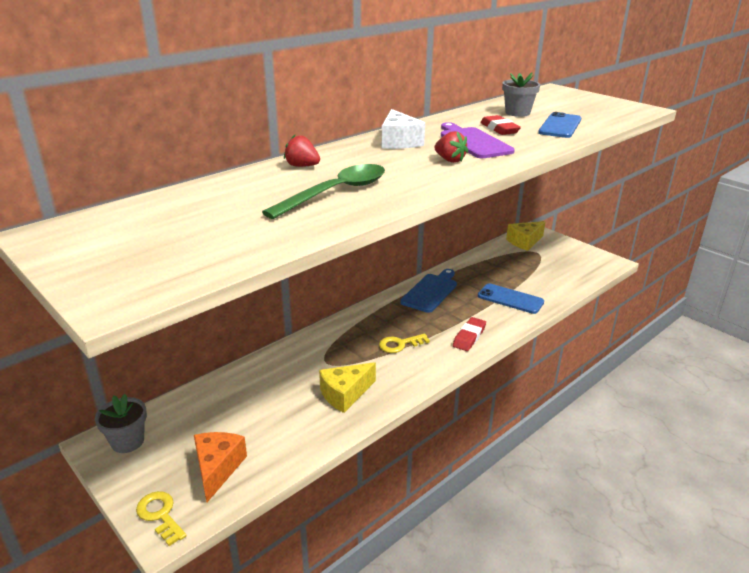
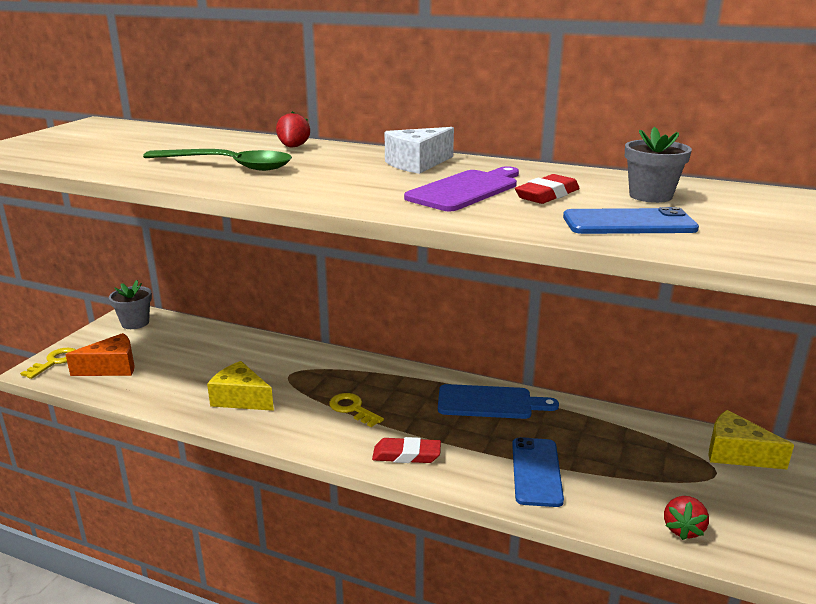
camera: 65 degrees right, 5 degrees down
red strawberry [434,131,468,163] -> red strawberry moved to [664,496,709,540]

